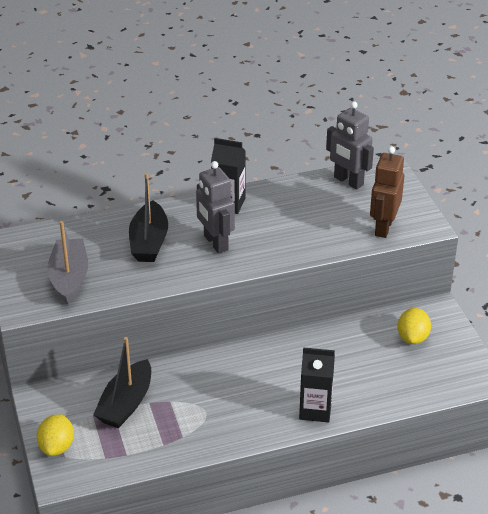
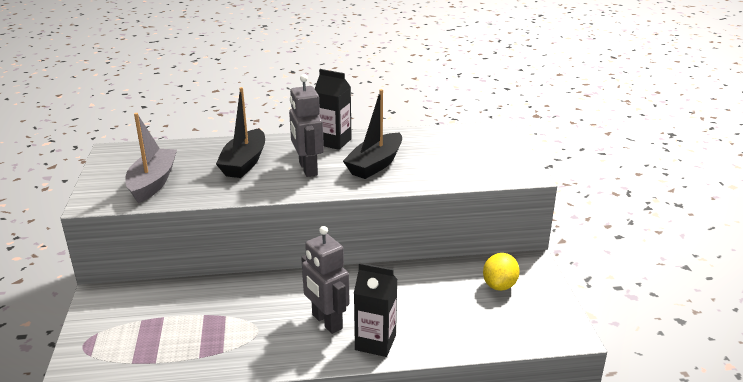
camera: 10 degrees right, 10 degrees down
yellow lemon [37,414,74,456] -> none
black boat [93,337,151,428] -> black boat moved to [343,89,402,179]
grey robot [326,101,374,189] -> grey robot moved to [301,226,350,334]
brown robot [370,146,404,238] -> none

